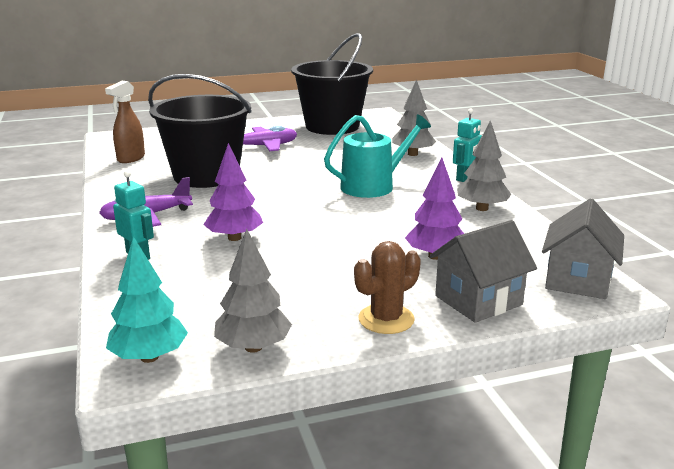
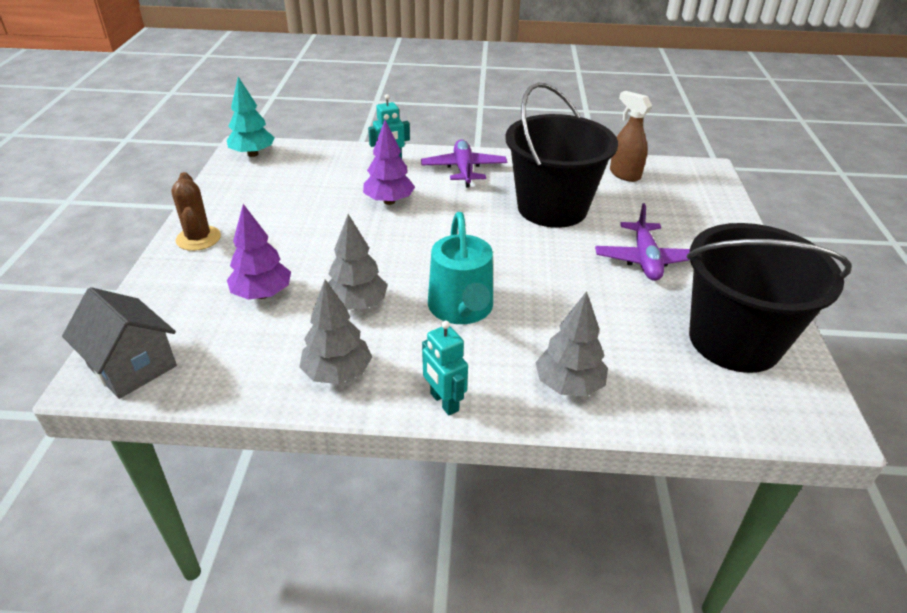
camera: 110 degrees right, 15 degrees up
grey tree [214,229,292,353] -> grey tree moved to [328,214,388,310]
grey house [429,220,537,323] -> none

